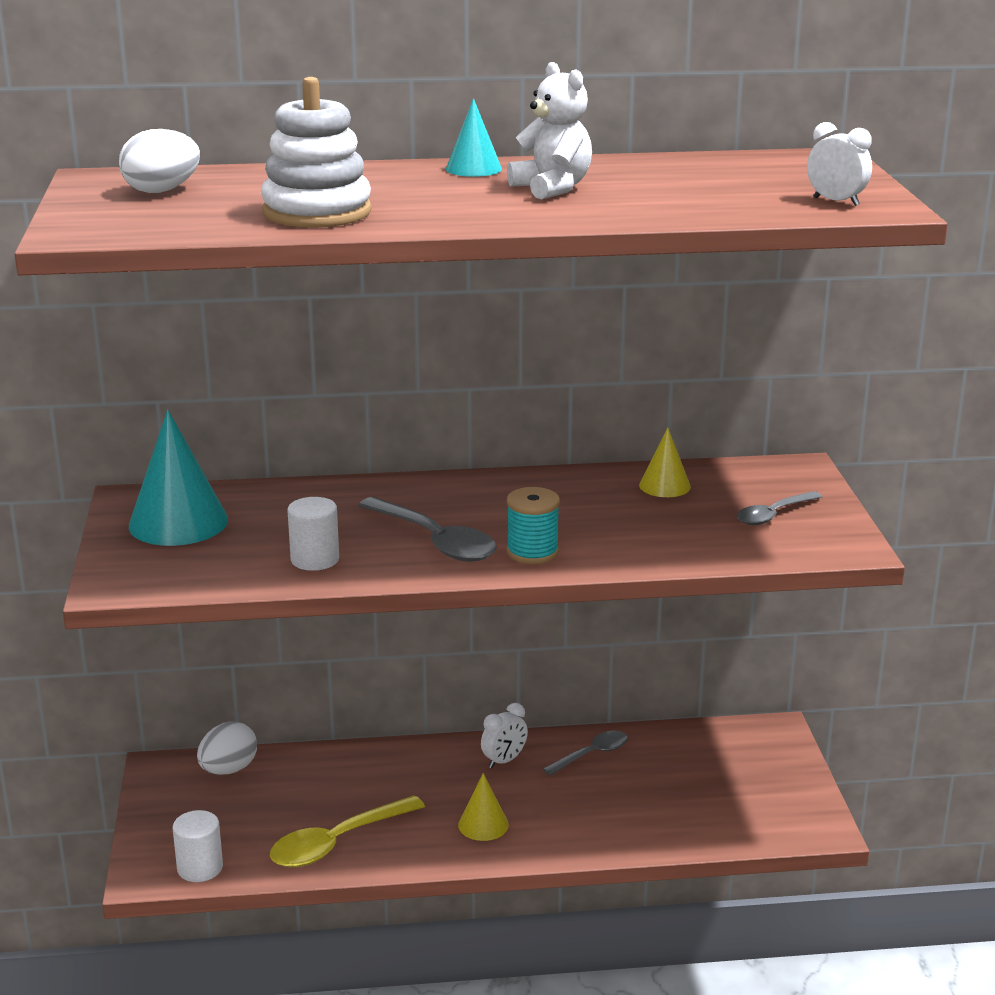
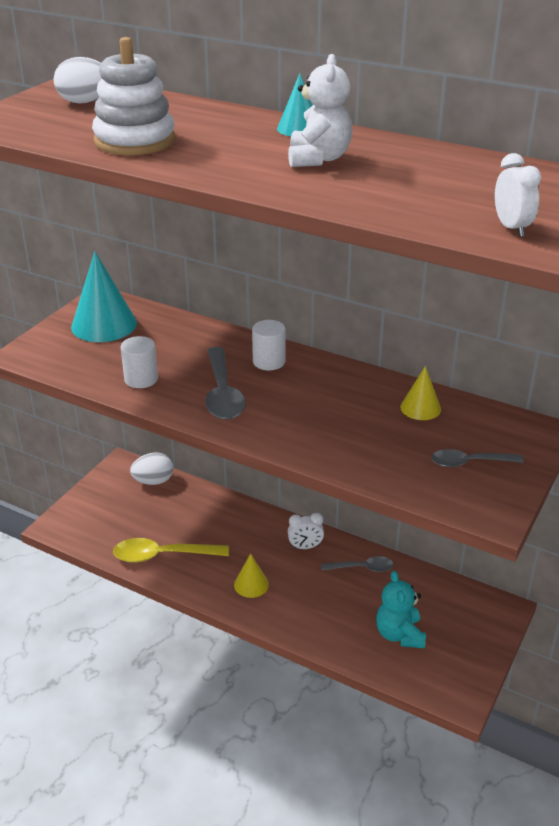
camera: 35 degrees right, 10 degrees up
white cylinder [173,810,223,882] -> white cylinder moved to [252,320,286,370]
turquoise spool [507,487,560,564] -> none
none -> turquoise teddy bear [376,571,426,648]

